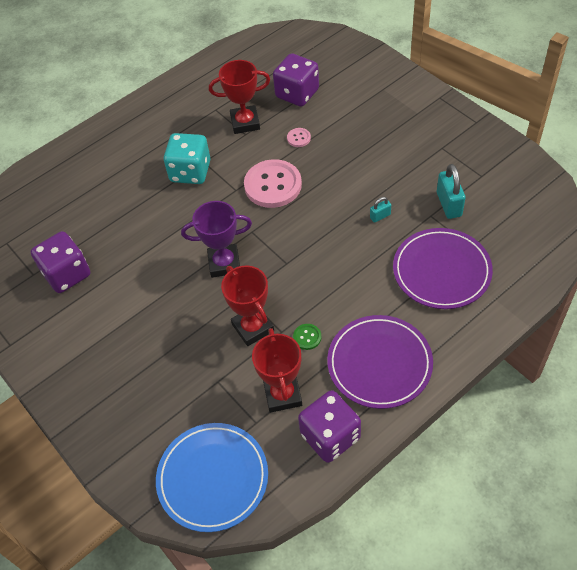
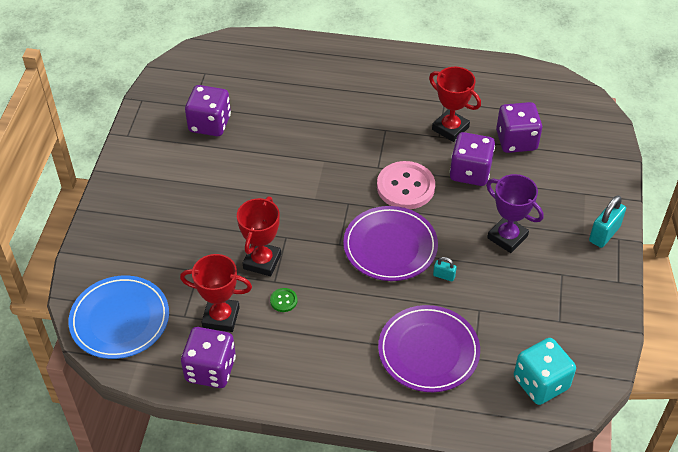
camera: 45 degrees right, 5 degrees down
turquoise dice [164,133,211,184] -> turquoise dice moved to [514,338,576,405]
purple trophy [181,201,252,278] -> purple trophy moved to [486,174,544,253]
red trophy [252,328,302,413] -> red trophy turned 60 degrees clockwise [180,254,252,332]
pink button [287,128,311,147] -> purple dice [450,132,495,186]
purple plate [327,315,433,409] -> purple plate moved to [343,206,438,281]
turquoise padlock [437,164,466,219] -> turquoise padlock moved to [589,195,626,248]

